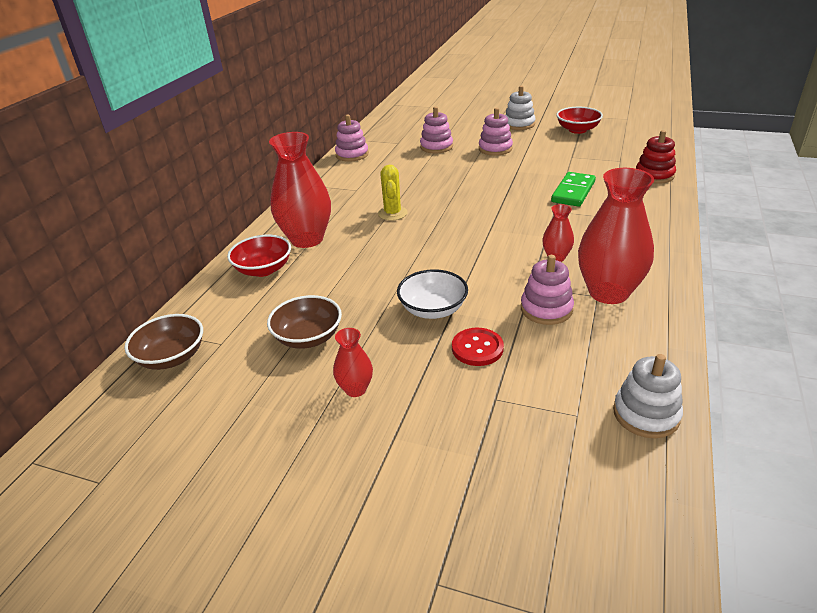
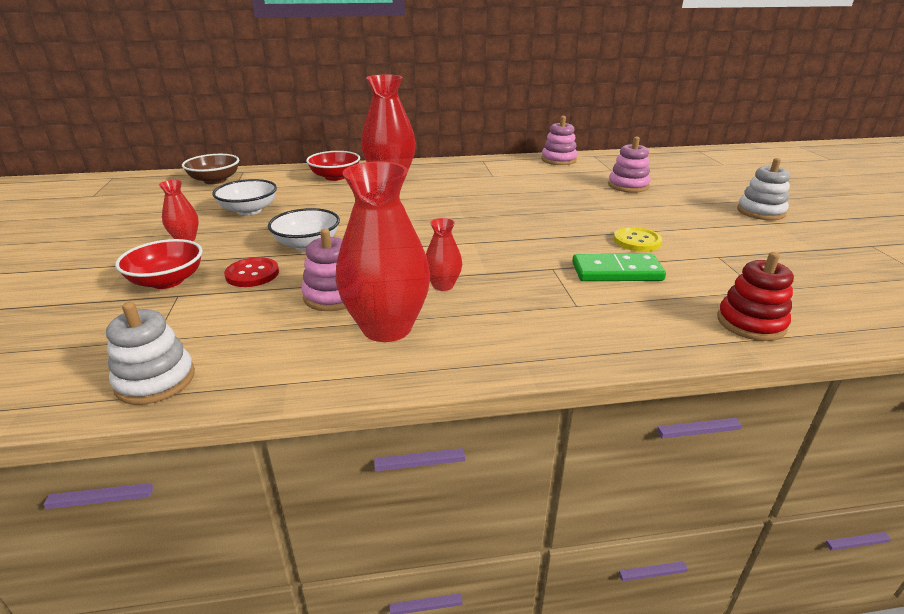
camera: 60 degrees right, 5 degrees down
brown bowl [267,295,342,349] -> white bowl [212,179,277,215]
yellow cactus [378,165,408,221] -> none
pink stacking toy [479,108,513,156] -> none
red bowl [556,107,603,134] -> red bowl moved to [115,239,203,289]
none -> yellow button [613,227,662,252]

